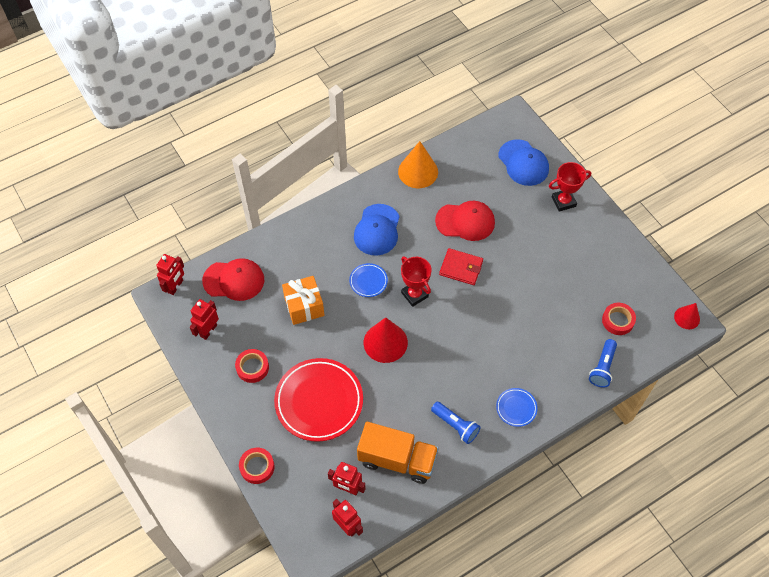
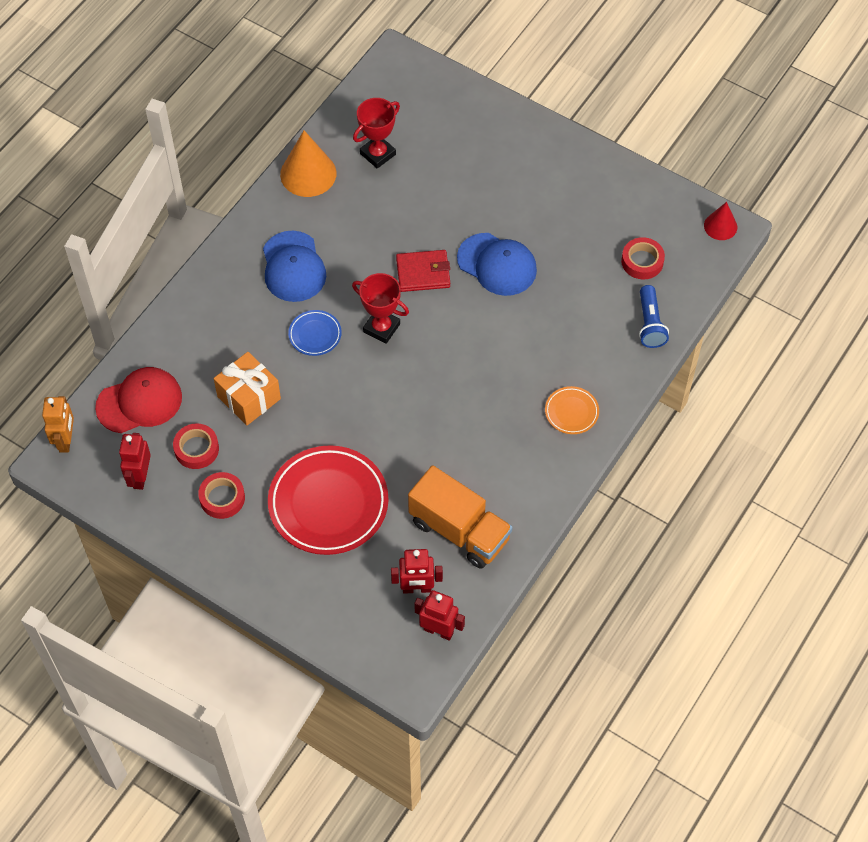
camera: 25 degrees left, 0 degrees up
red robot [156,254,184,295] -> orange robot [42,396,74,453]
red tape [239,448,275,484] -> red tape moved to [173,423,219,469]
orange truck [357,422,439,484] -> orange truck turned 45 degrees clockwise [408,465,513,569]
red cone [364,317,408,363] -> none
blue flashlight [431,402,481,444] -> none
red cap [435,201,495,241] -> none
blue plate [496,388,538,427] -> orange plate [545,386,599,434]
blue cap [498,139,549,186] -> blue cap moved to [457,233,537,296]
red trophy [549,162,591,212] -> red trophy moved to [353,98,400,169]

